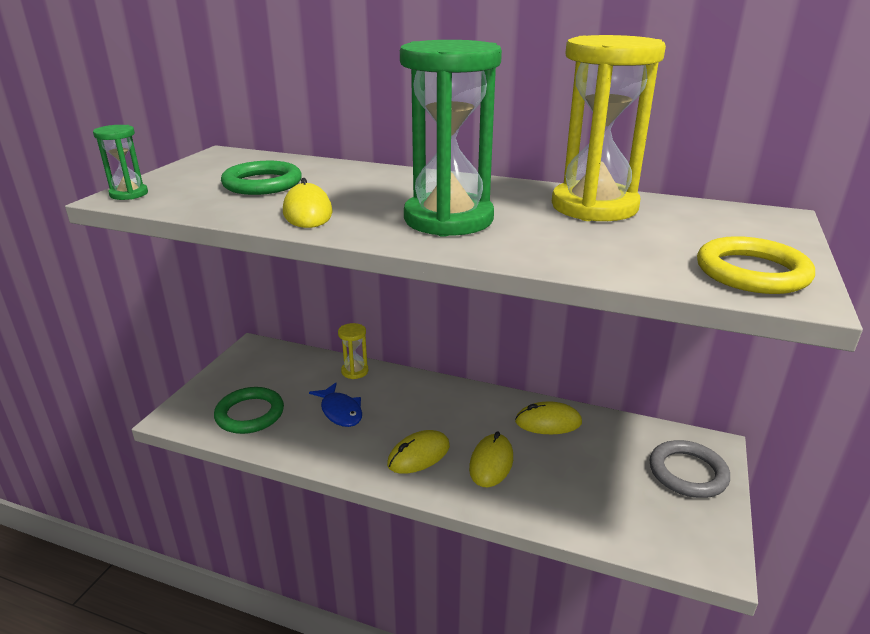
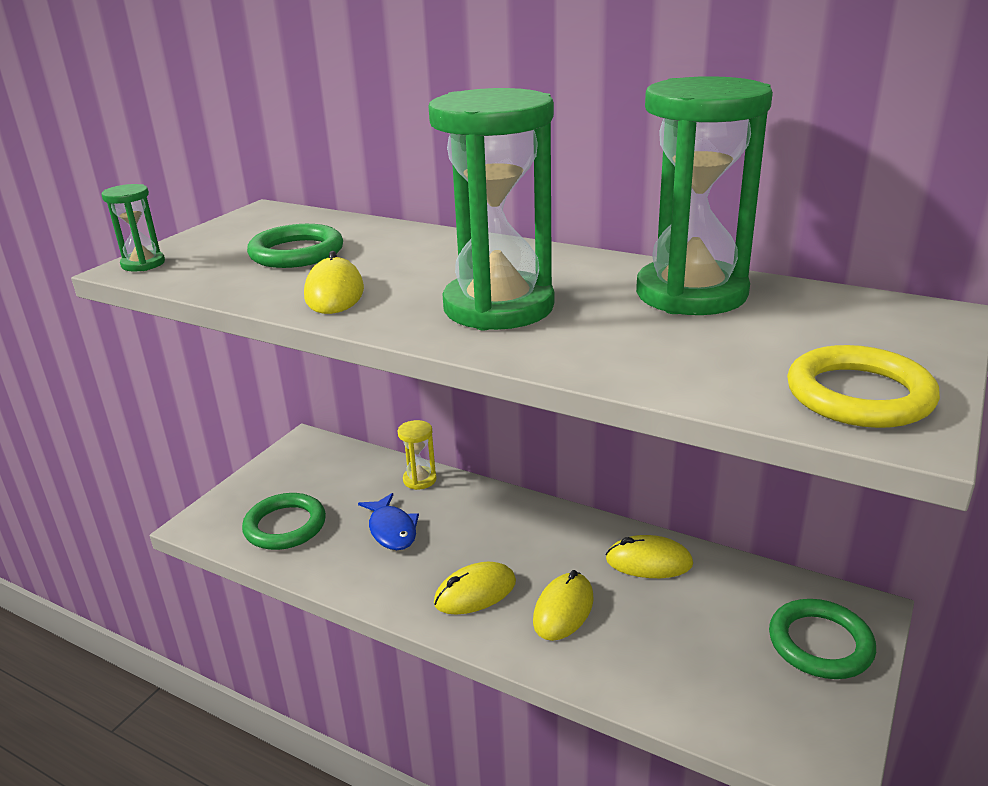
camera: 10 degrees right, 0 degrees up
yellow hourglass [552,35,666,221] -> green hourglass [636,76,773,315]
grey ring [649,440,730,498] -> green ring [769,599,876,679]

